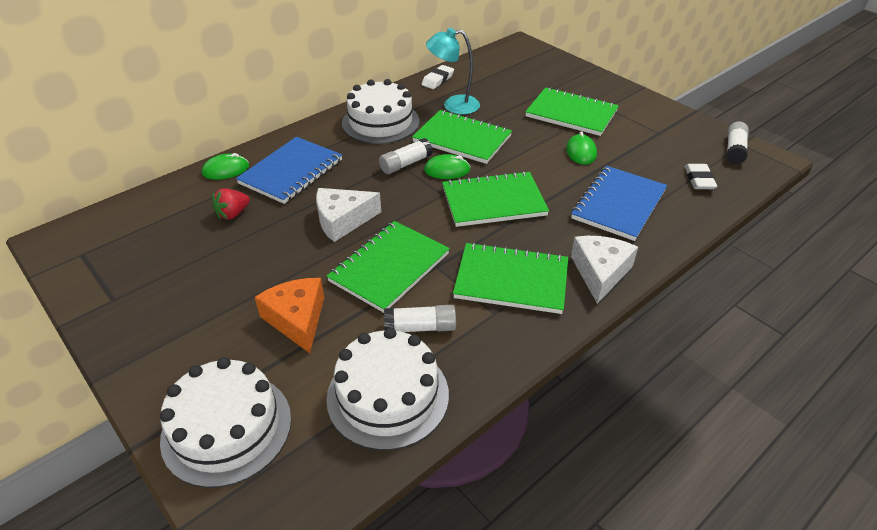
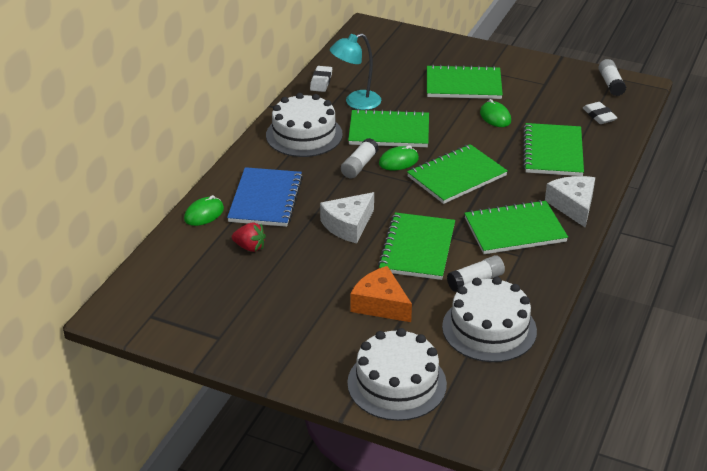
camera: 25 degrees left, 5 degrees down
red strawberry [212,188,250,220] -> red strawberry turned 90 degrees counterclockwise [232,222,266,252]
blue notebook [571,166,667,241] -> green notebook [523,123,584,176]

